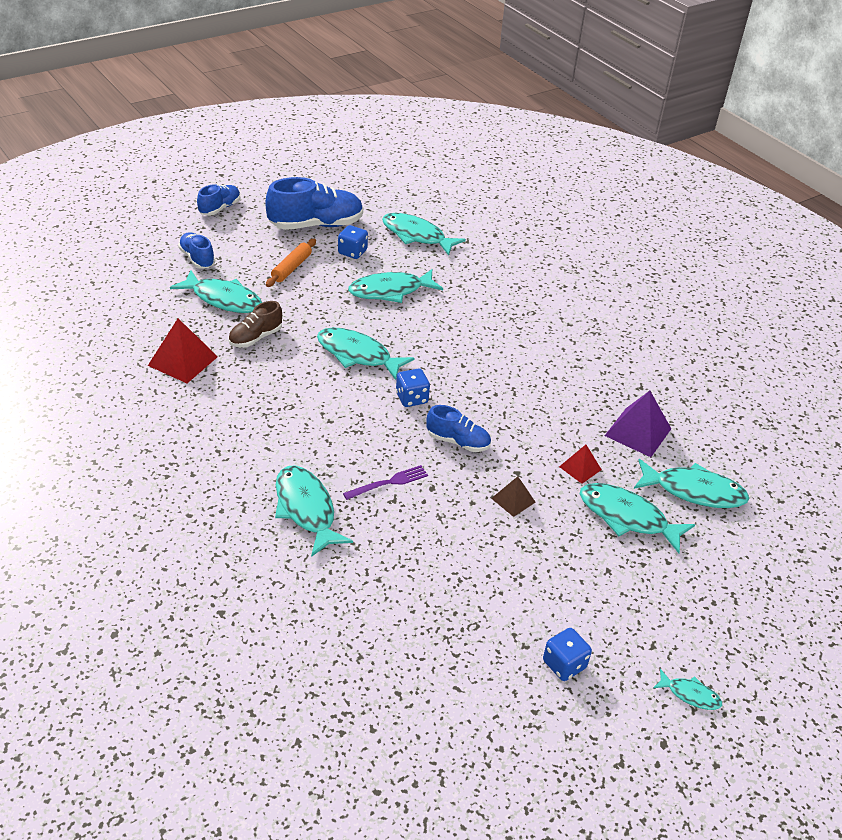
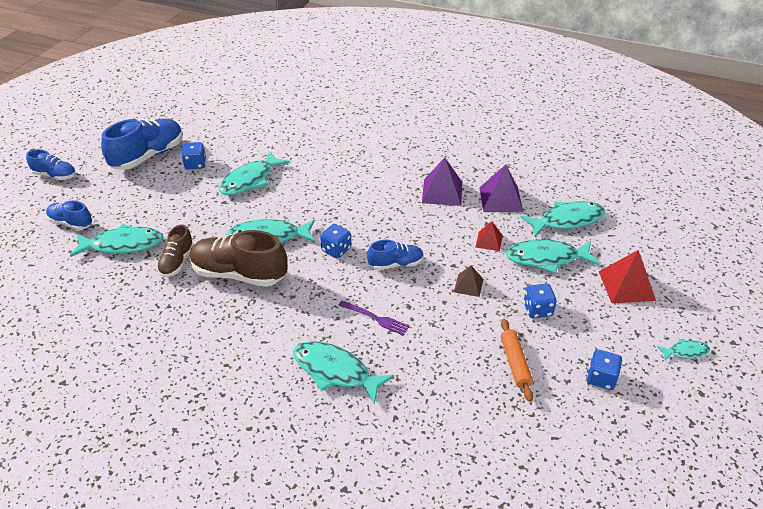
camera: 30 degrees left, 0 degrees up
red pyramid [148,318,218,383] -> red pyramid moved to [599,250,656,303]
blue shoe [197,184,240,216] -> blue shoe turned 105 degrees clockwise [26,149,76,180]
orange rolling pin [266,239,316,287] -> orange rolling pin moved to [501,319,534,402]
purple fork [343,465,428,500] -> purple fork turned 90 degrees clockwise [338,300,410,336]
turquoise fish [382,213,466,256] -> none
none -> brown shoe [190,230,287,287]
none -> purple pyramid [422,157,462,206]
none -> blue dice [524,284,557,318]

